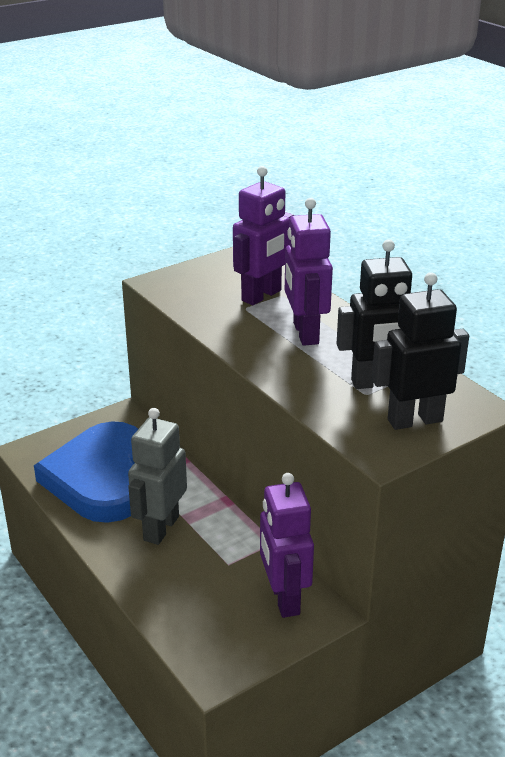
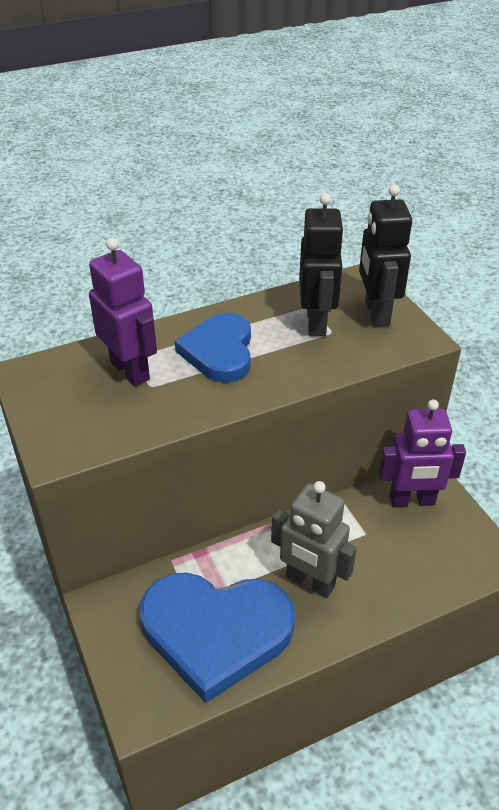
camera: 80 degrees left, 10 degrees up
purple robot [285,198,333,346] -> blue heart [175,313,251,383]

